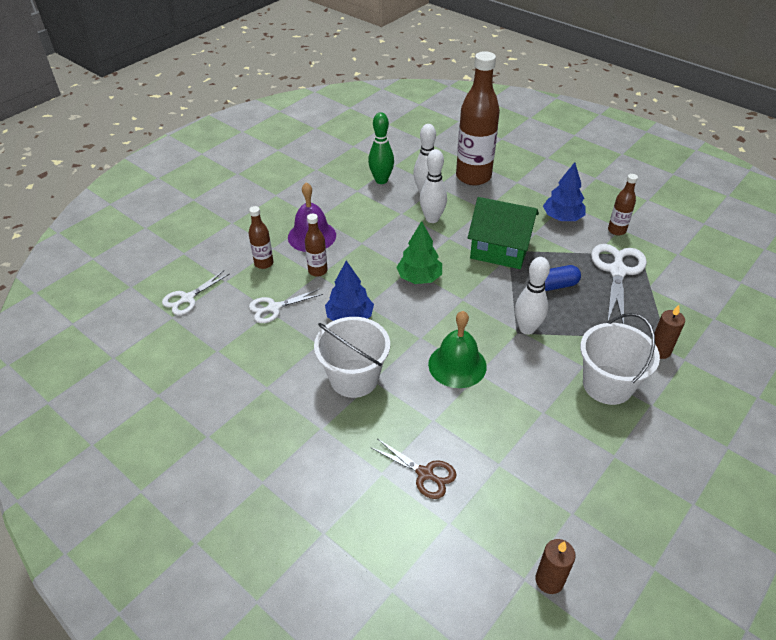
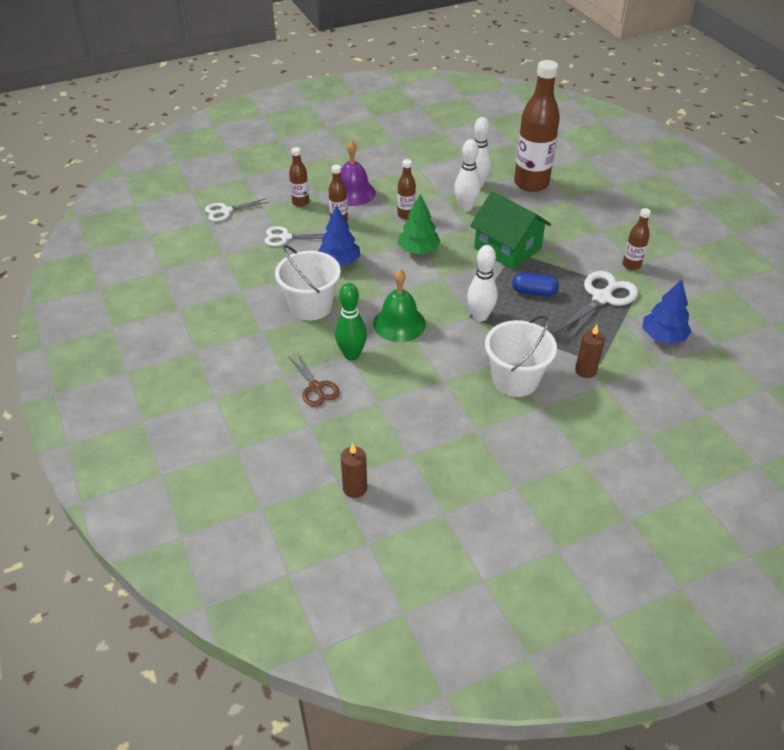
camera: 25 degrees right, 0 degrees up
green bowling pin [368,112,394,184] -> green bowling pin moved to [335,283,367,361]
blue tree [543,162,586,221] -> blue tree moved to [642,280,692,344]
none -> brown bottle [397,159,416,219]

